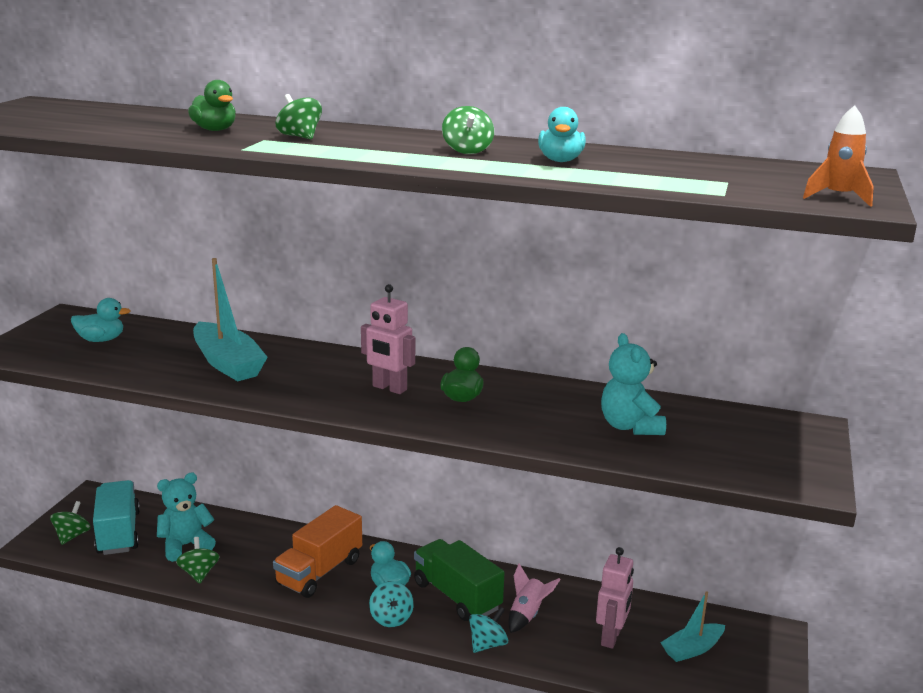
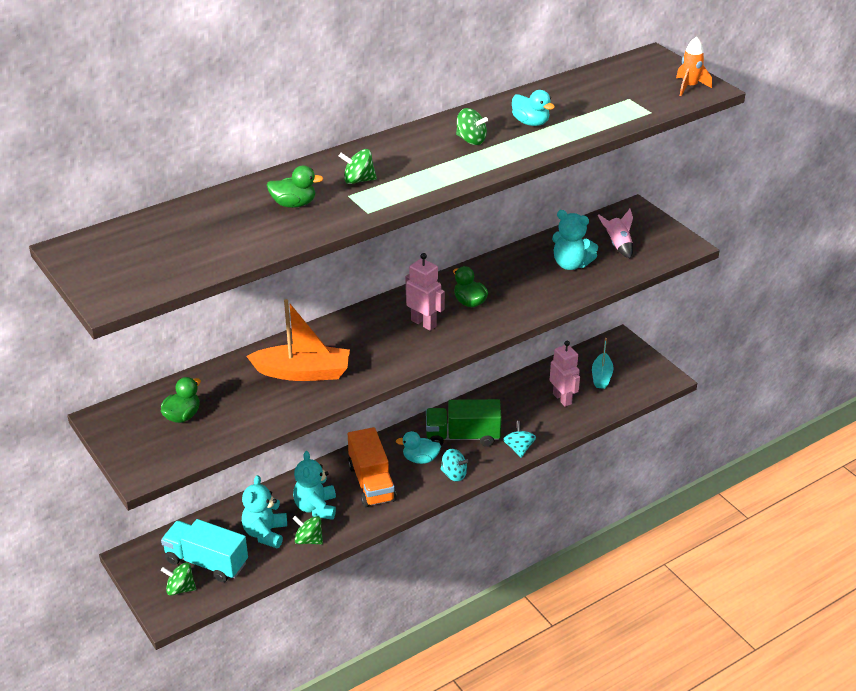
camera: 50 degrees left, 15 degrees up
green spinning top [50,501,91,545] -> green spinning top turned 45 degrees counterclockwise [161,563,196,596]
turquoise duck [71,298,130,342] -> green duck [161,377,201,423]
turquoise boat [193,258,268,381] -> orange boat [247,299,350,381]
pink robot [361,284,415,394] -> pink robot turned 120 degrees counterclockwise [405,253,445,331]
pink rocket [508,564,561,633] -> pink rocket moved to [598,209,633,259]
none -> turquoise teddy bear [293,451,336,520]

